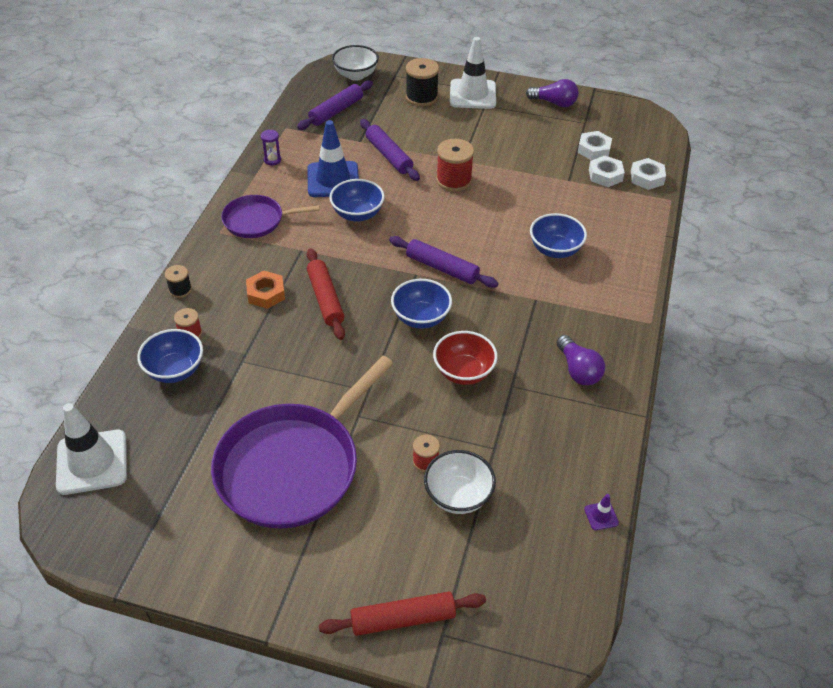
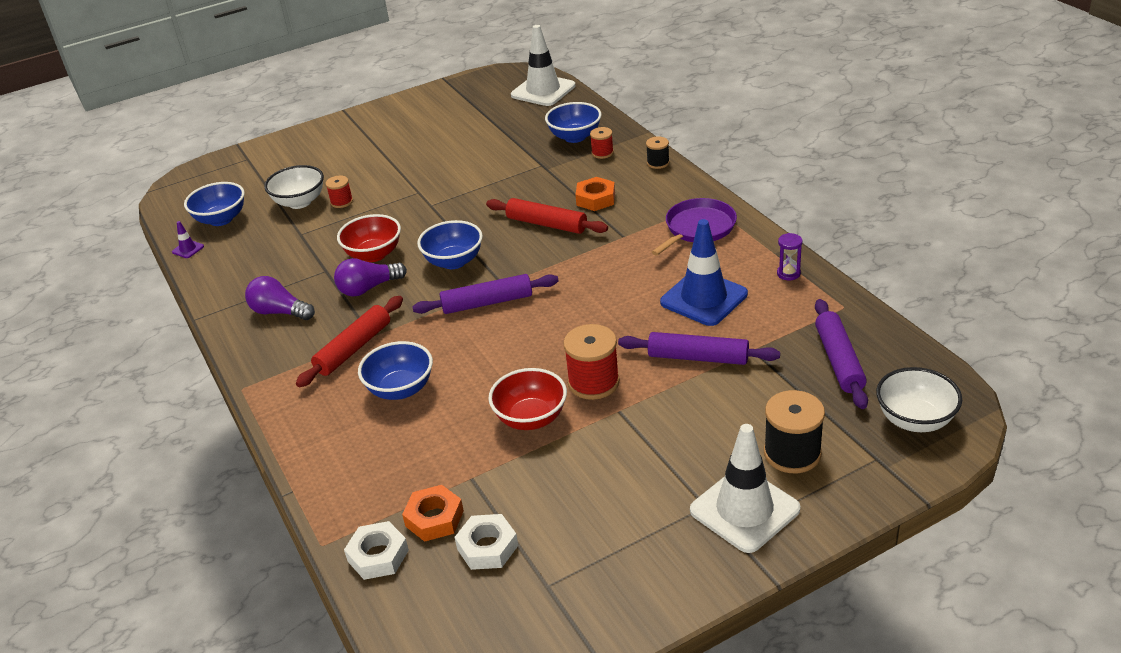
camera: 140 degrees right, 10 degrees down
purple pan [211,356,394,529] -> none
red rolling pin [319,592,486,636] -> red rolling pin moved to [296,296,403,387]
blue bowl [329,179,385,222] -> blue bowl moved to [184,182,245,226]
purple light bulb [526,79,579,107] -> purple light bulb moved to [334,258,407,297]
white nut [589,156,625,187] -> orange nut [402,485,464,542]
none -> red bowl [488,368,567,430]

